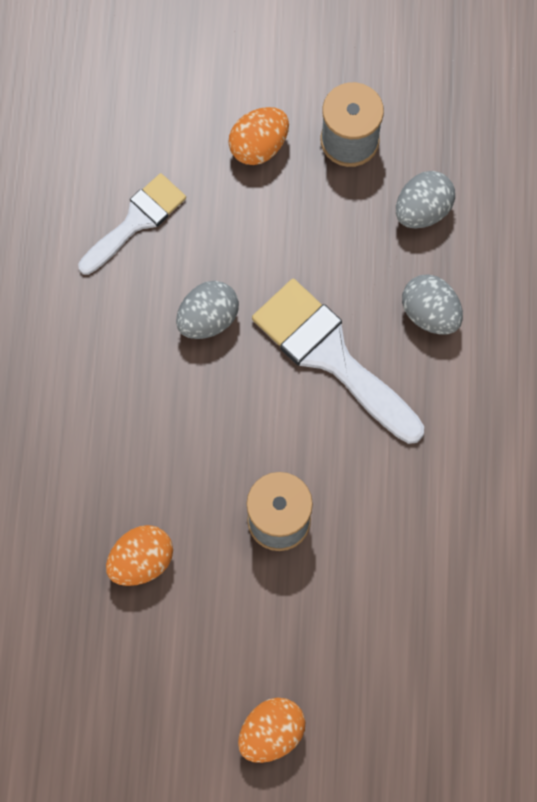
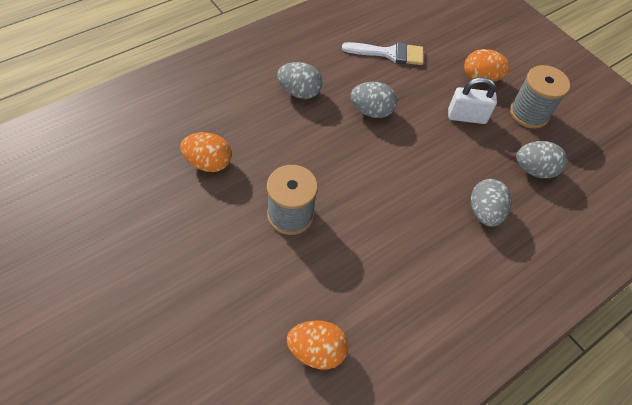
camera: 45 degrees right, 15 degrees down
orange egg [238,698,305,763] -> orange egg moved to [287,320,349,369]
white brush [252,279,424,444] -> none
none -> grey egg [277,62,323,99]
none -> white padlock [448,77,497,124]

